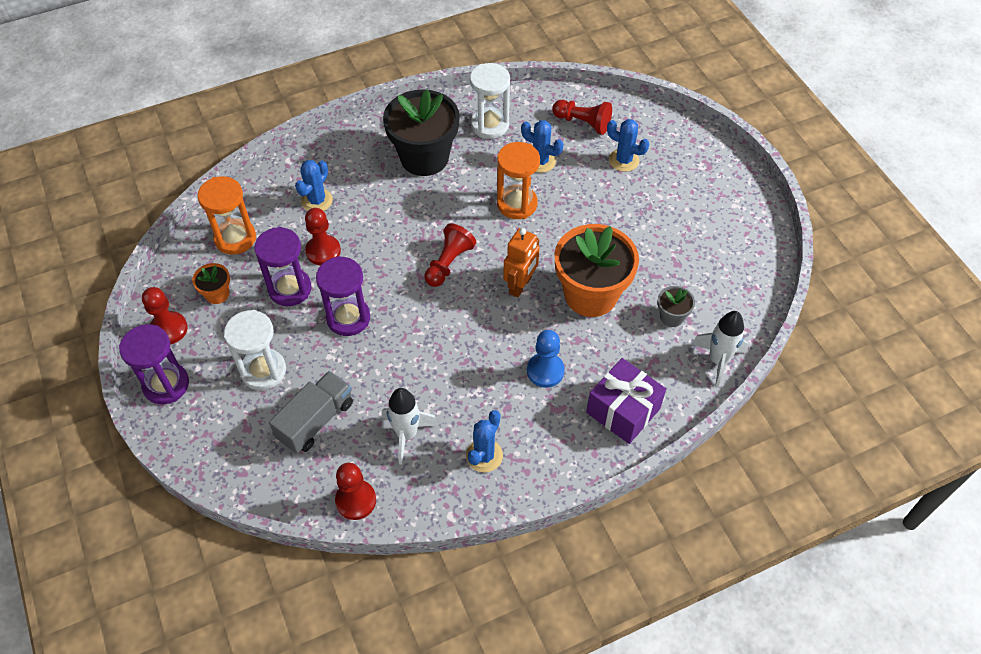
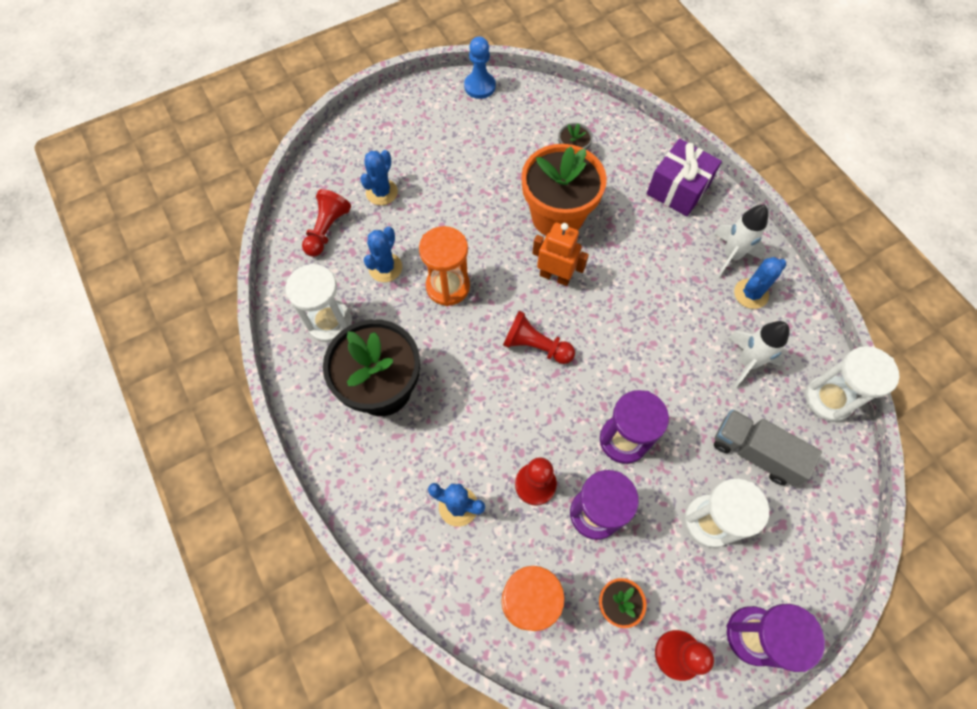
camera: 95 degrees left, 10 degrees up
red pawn [335,463,376,520] -> white hourglass [805,346,899,422]
blue cactus [466,410,503,472] -> blue cactus turned 60 degrees counterclockwise [734,257,786,309]
blue pawn [527,330,565,388] -> blue pawn moved to [464,37,496,99]
white rocket [692,311,749,388] -> white rocket moved to [714,205,768,278]

